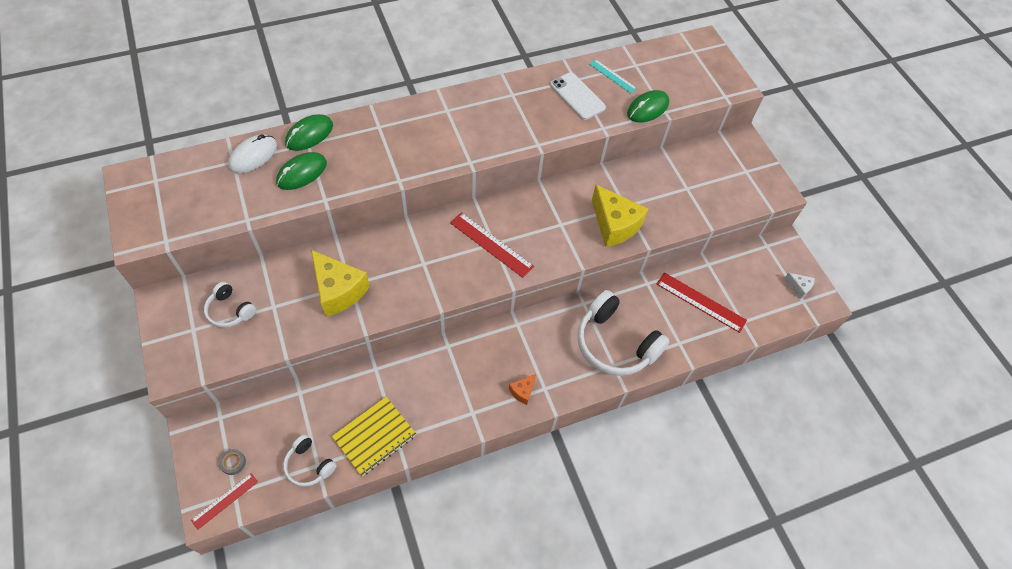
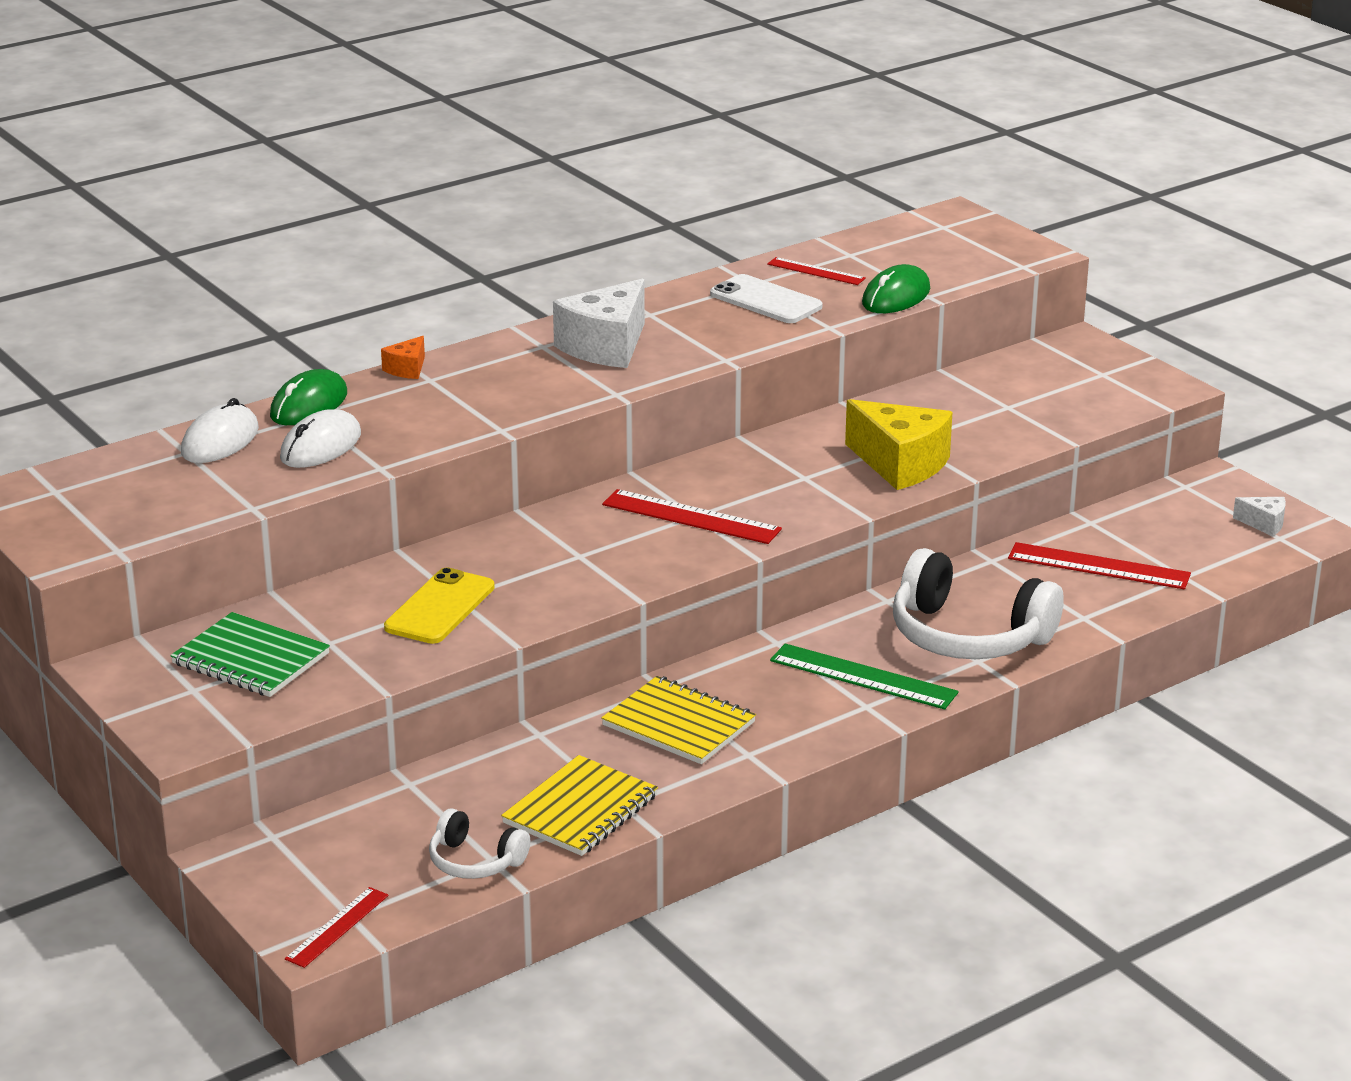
camera: 10 degrees left, 30 degrees down
white headphones [204,282,256,328] -> green notebook [170,612,330,697]
grey tape [219,449,246,475] -> none
green mouse [276,152,327,190] -> white mouse [280,409,361,468]
yellow cheese [311,250,370,317] -> yellow phone [384,568,495,644]
orange cheese [509,374,536,405] -> orange cheese moved to [381,336,425,379]
turquoise ruler [589,59,637,93] -> red ruler [767,257,866,285]
none -> white cheese [553,279,645,368]
none -> yellow notebook [601,676,756,764]
none -> green ruler [770,643,959,710]

